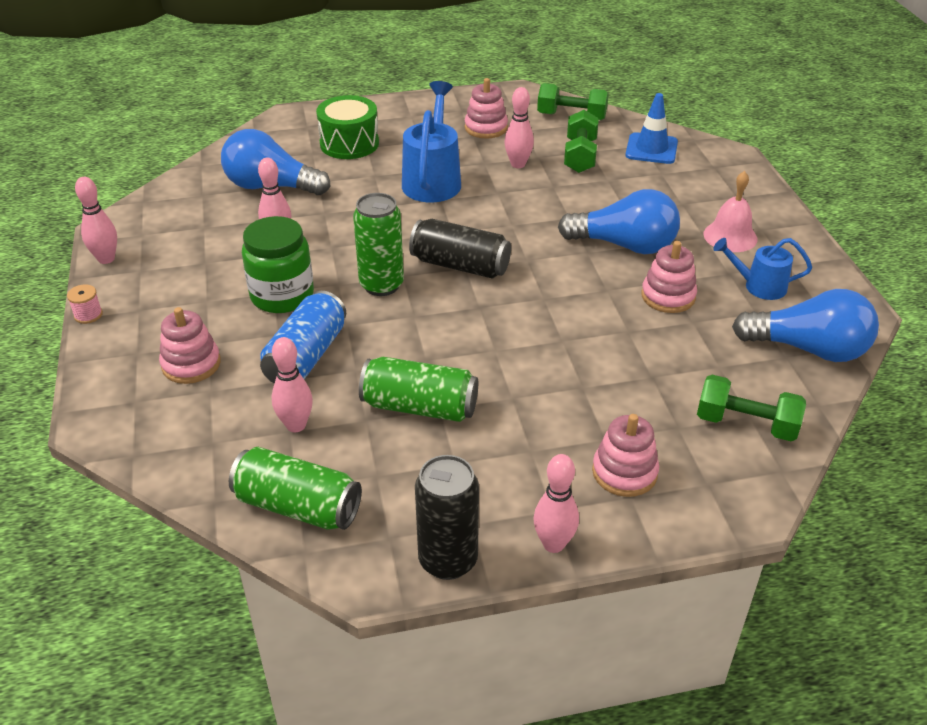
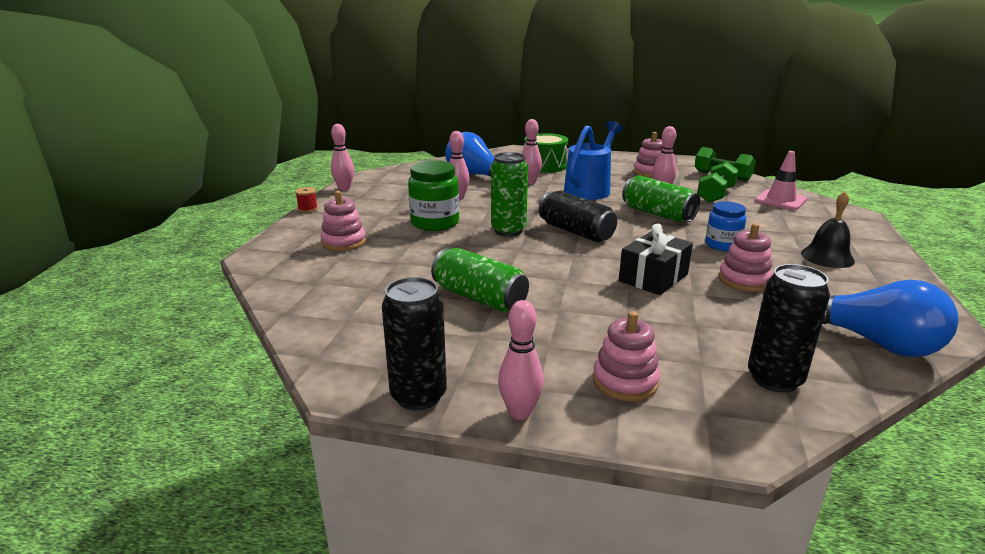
camera: 25 degrees right, 15 degrees down
pink spool [67,284,103,324] -> red spool [295,187,318,213]
green can [229,447,362,530] -> green can moved to [622,175,700,222]
blue can [260,291,346,384] -> none
pink bowling pin [272,337,313,432] -> pink bowling pin moved to [522,119,542,184]
blue light bulb [558,189,680,254] -> blue jar [705,201,746,251]
blue traffic cone [625,93,678,164] -> pink traffic cone [755,151,807,210]
green dumbbell [697,375,806,441] -> black can [748,264,830,393]
pink bell [703,171,758,252] -> black bell [801,191,855,268]
blue watering can [713,238,812,300] -> none
none -> black gift [619,224,693,295]

